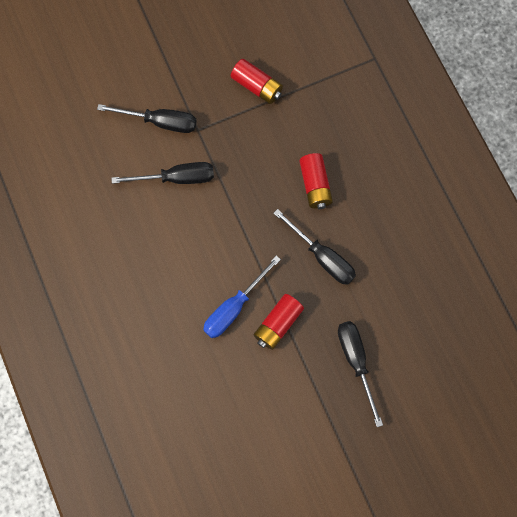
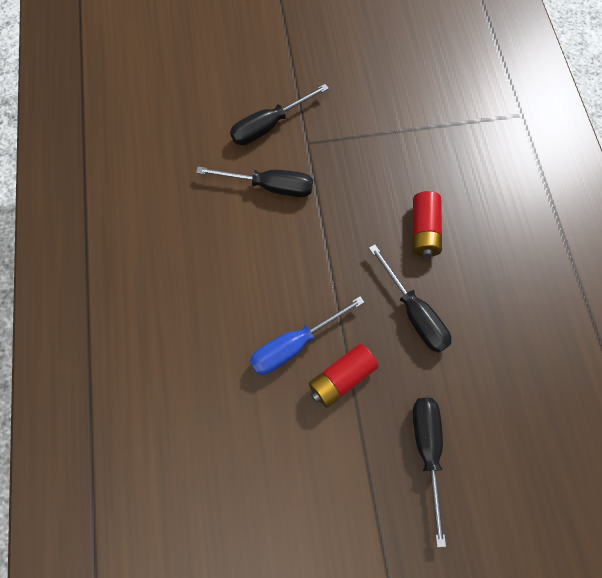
camera: 15 degrees right, 5 degrees down
black screwdriver [97,104,196,133] -> black screwdriver turned 120 degrees clockwise [230,84,329,145]
red battery [231,59,283,104] -> none

